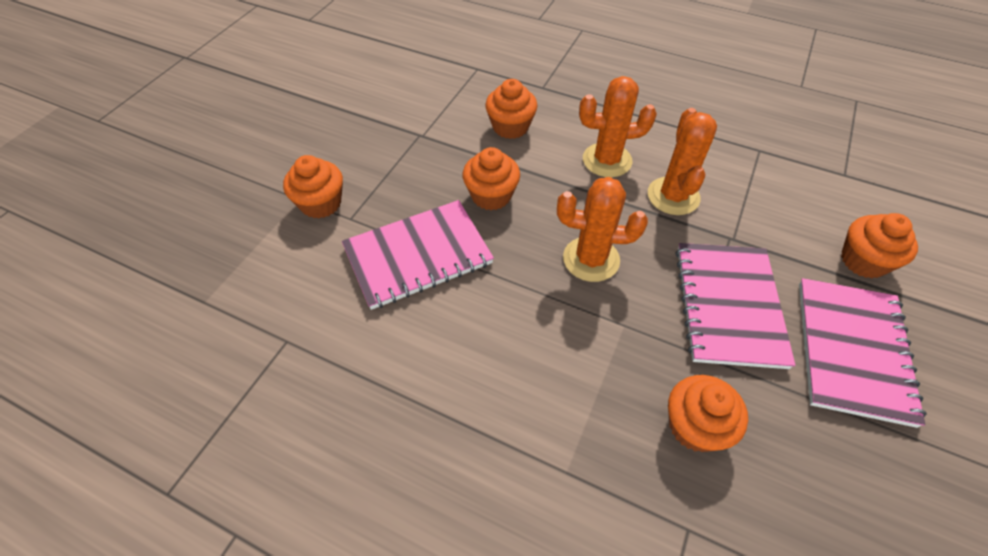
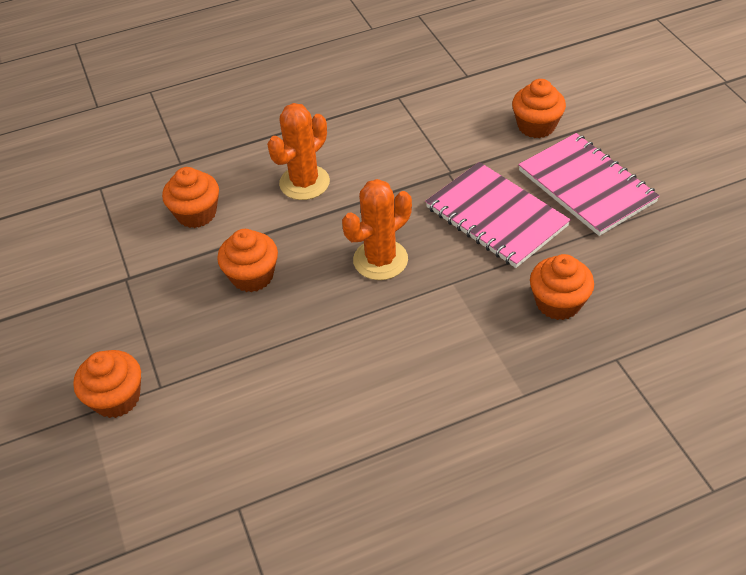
camera: 45 degrees left, 5 degrees down
pink notebook [342,200,494,310] -> none
orange cactus [648,108,717,215] -> none

